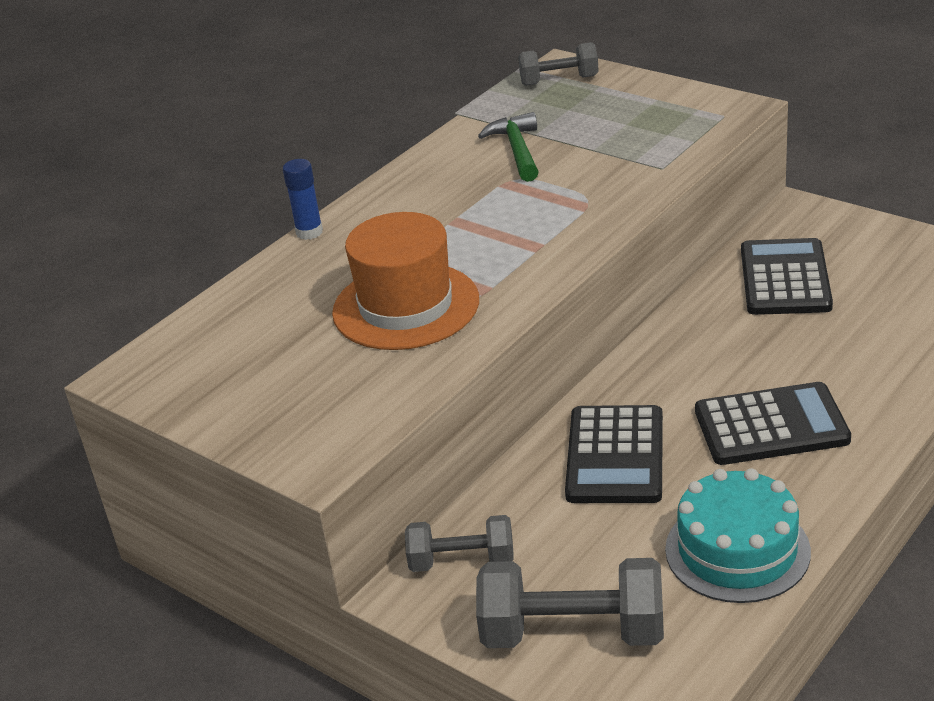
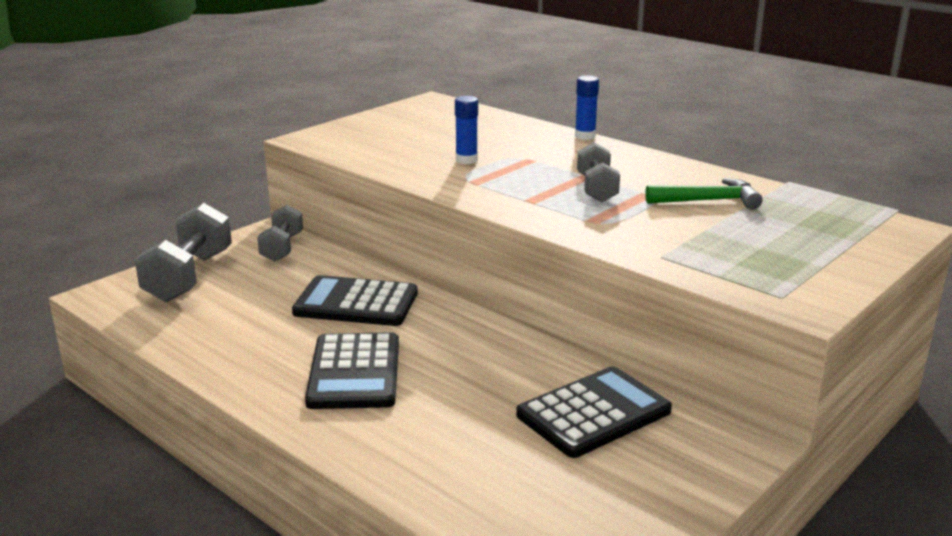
camera: 90 degrees right, 10 degrees down
orange hat [332,212,479,350] -> blue glue stick [455,96,478,164]
grey dumbbell [518,42,599,86] -> grey dumbbell moved to [577,142,620,202]
turquoise cake [665,468,811,603] -> none
black calculator [741,238,833,315] -> black calculator turned 45 degrees counterclockwise [516,366,672,458]

